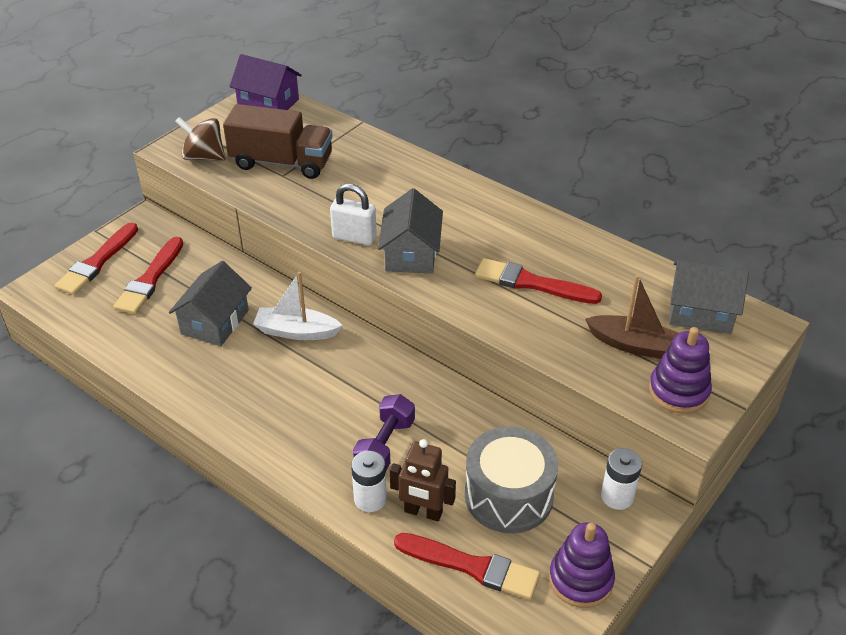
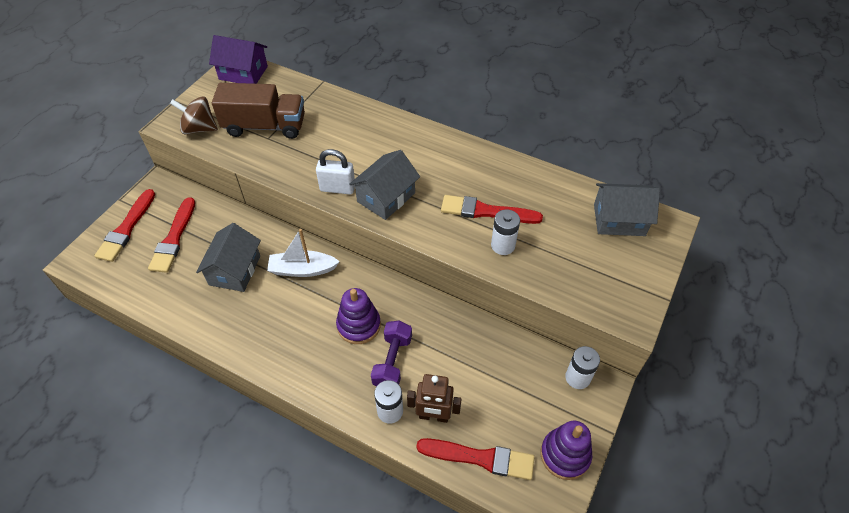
camera: 10 degrees left, 10 degrees up
grey house [378,188,443,273] -> grey house turned 45 degrees clockwise [349,150,420,220]
grey drum [465,427,558,533] -> none
brown boat [585,275,678,359] -> none
purple stacking toy [649,327,712,414] -> purple stacking toy moved to [336,288,381,344]
none -> white battery [491,209,520,255]

